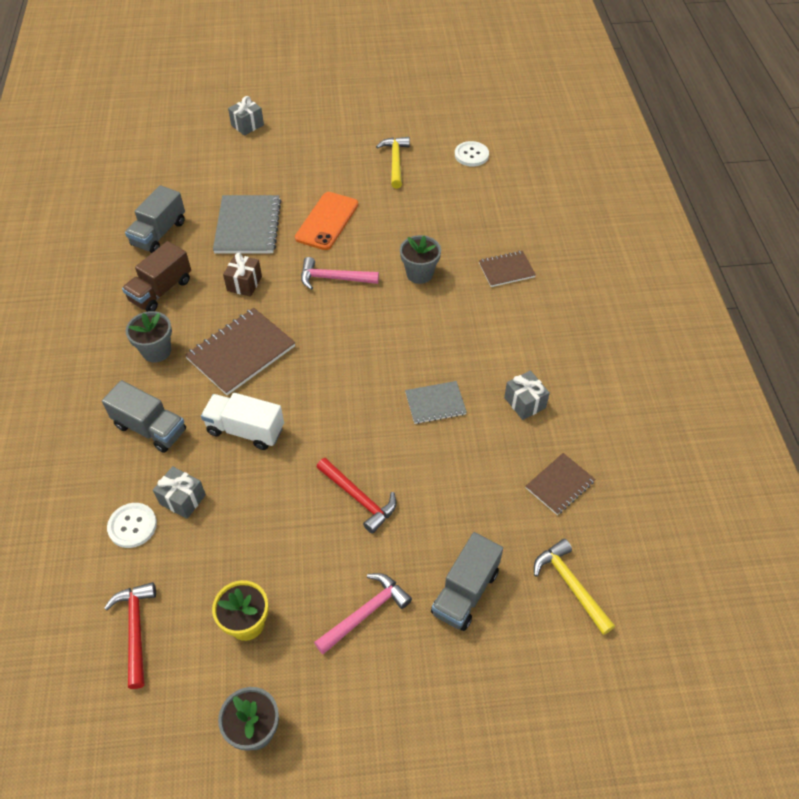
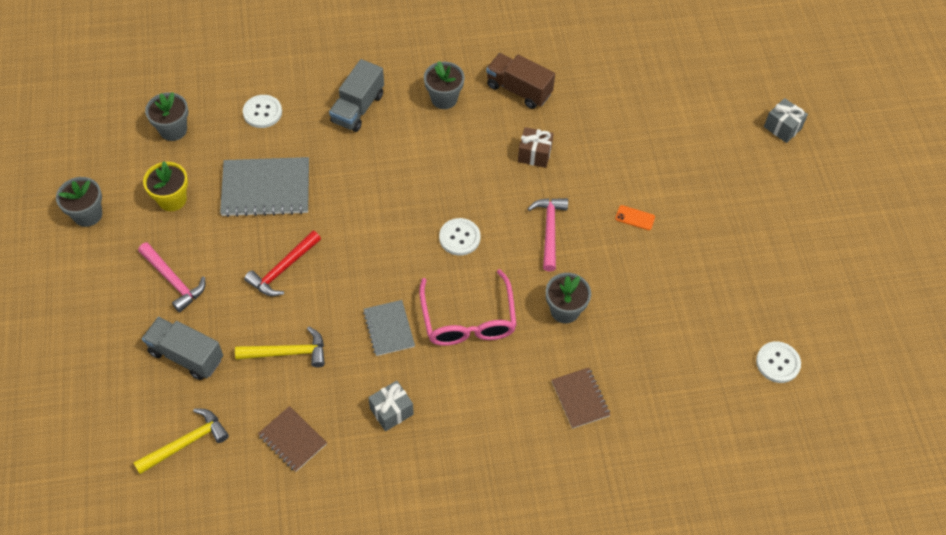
camera: 85 degrees right, 5 degrees up
red hammer [104,582,156,689] -> grey flower pot [145,92,188,141]
grey truck [125,185,185,253] -> none
grey gift [153,466,206,519] -> none
brown notebook [185,308,296,395] -> none
white truck [201,393,284,450] -> none
grey notebook [213,195,281,253] -> grey notebook moved to [220,157,309,217]
orange phone [295,192,358,250] -> orange phone [615,205,655,230], size x0.45
yellow hammer [376,137,410,188] -> yellow hammer moved to [235,327,325,367]
none -> pink glasses [419,269,517,346]
none -> white button [439,218,480,256]

